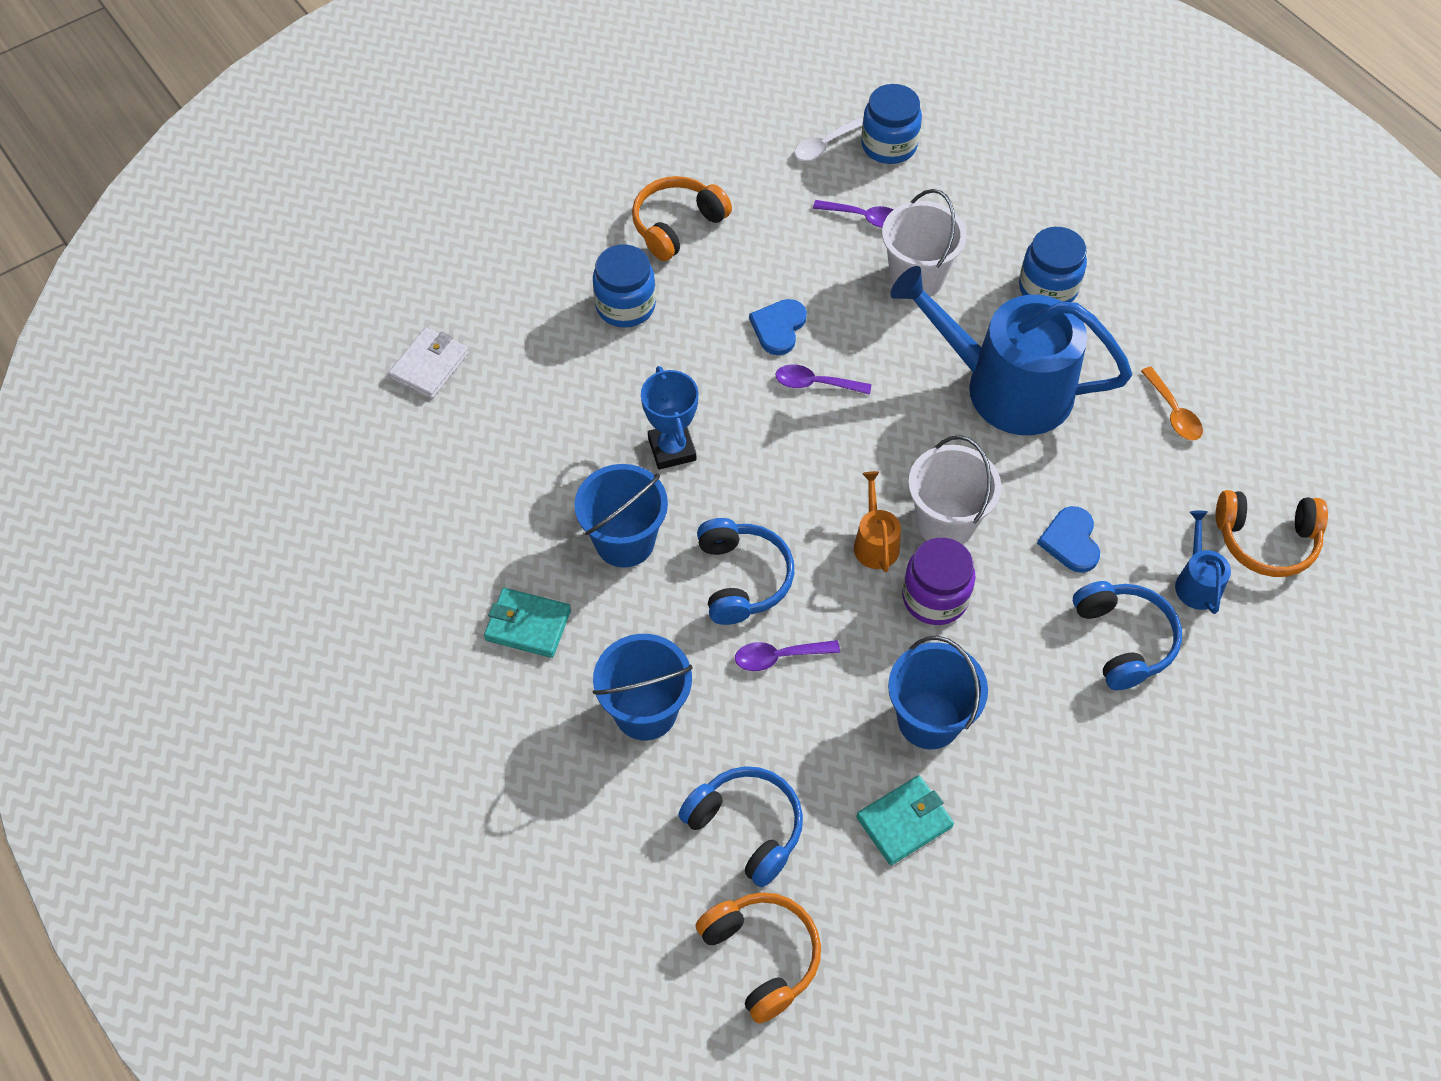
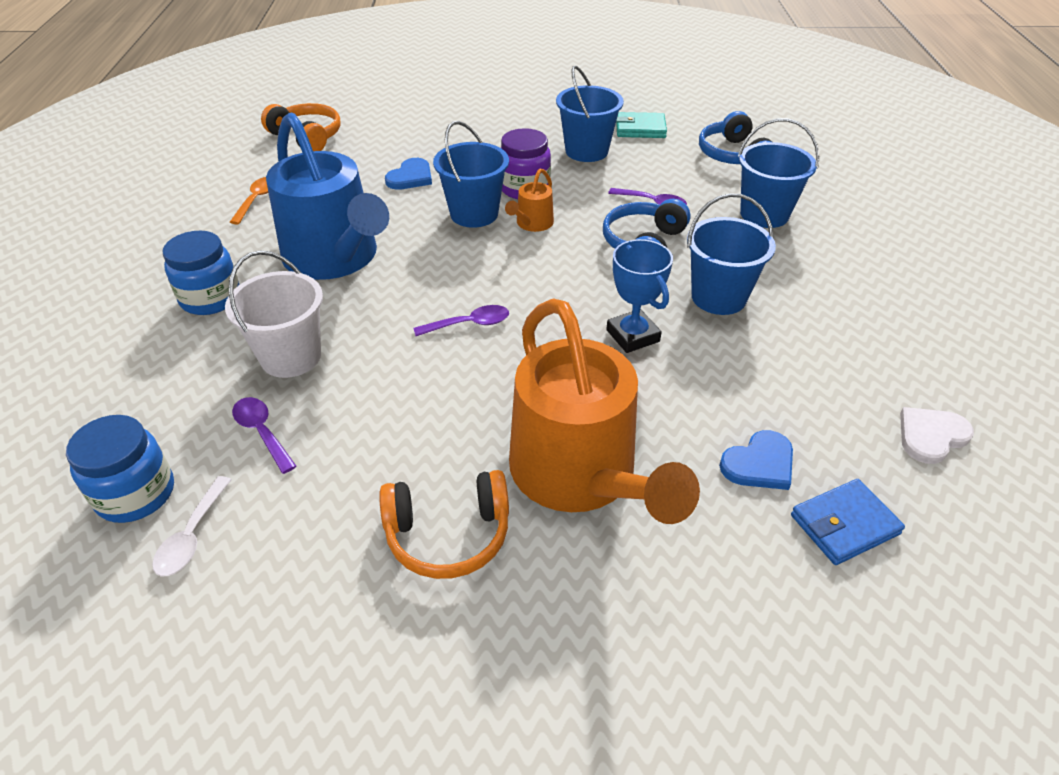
camera: 145 degrees left, 15 degrees down
white wallet [388,327,469,399] -> blue wallet [791,479,905,565]
turquoise wallet [484,588,571,658] -> none
blue jar [593,244,656,328] -> orange watering can [509,298,700,524]
blue trophy [641,366,699,470] -> blue trophy turned 45 degrees counterclockwise [606,239,673,353]
orange headphones [696,892,821,1023] -> none
blue heart [749,299,807,355] -> blue heart moved to [719,430,793,490]
purple spoon [776,364,871,395] -> purple spoon turned 60 degrees counterclockwise [414,305,509,336]
white spoon [795,117,863,161] -> white spoon turned 105 degrees clockwise [152,476,232,576]
white bucket [908,435,1001,544] -> blue bucket [433,121,509,228]
blue headphones [1073,581,1182,690] -> none
blue watering can [1175,511,1231,614] -> none
none -> white heart [900,407,974,464]

